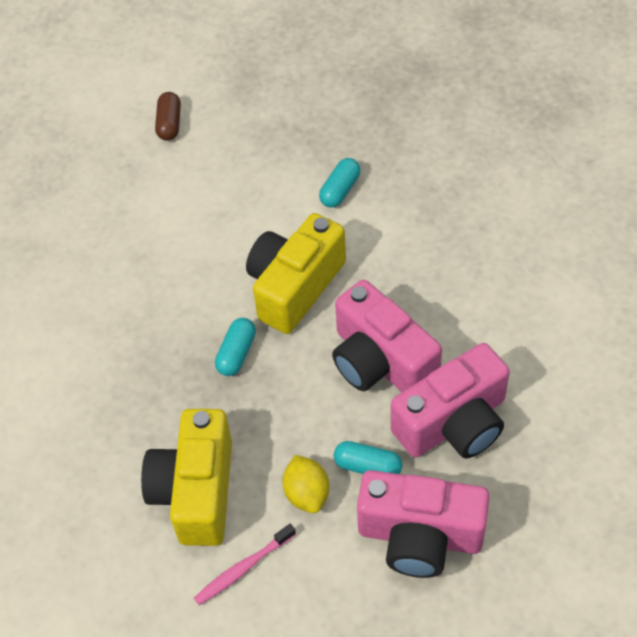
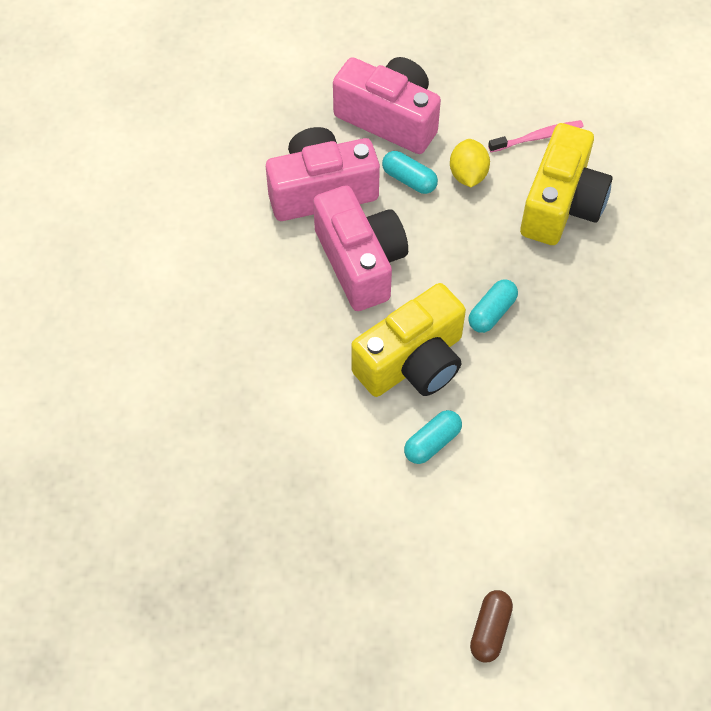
camera: 165 degrees left, 5 degrees up
turquoise capsule [319,158,360,207] -> turquoise capsule moved to [404,410,462,464]

